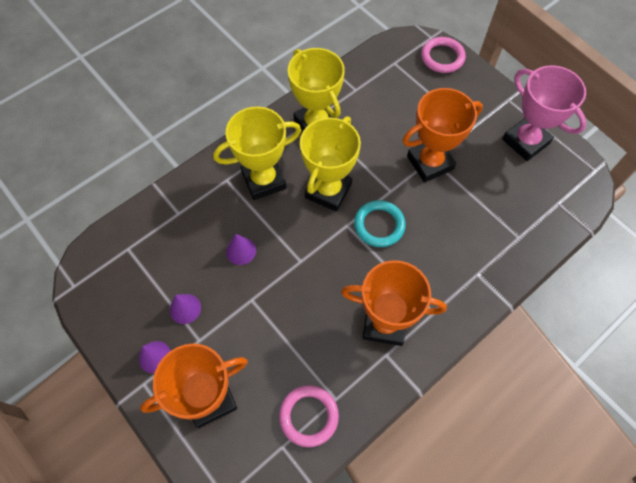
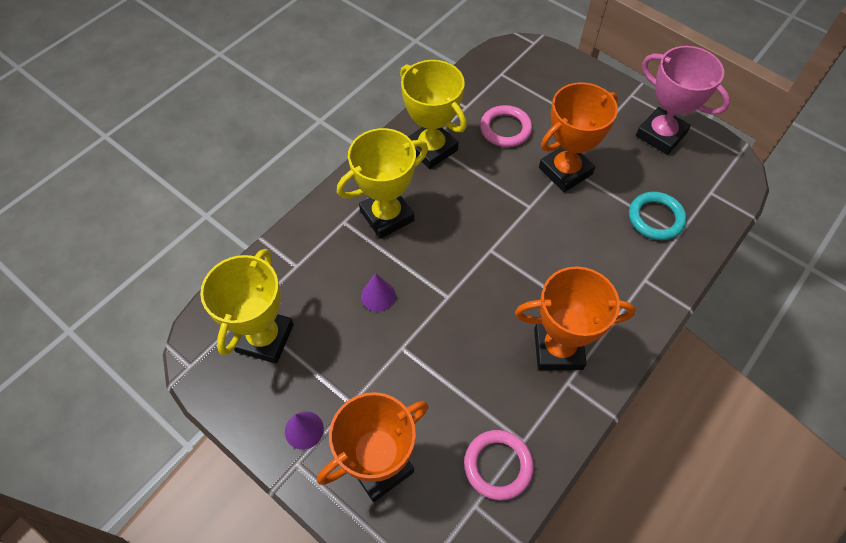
camera: 10 degrees left, 5 degrees down
purple cone [169,294,201,324] -> none
yellow trophy [300,116,361,212] -> yellow trophy moved to [200,249,294,364]
turquoise ring [354,200,406,247] -> turquoise ring moved to [629,192,687,240]
pink ring [421,37,466,73] -> pink ring moved to [480,105,532,147]

